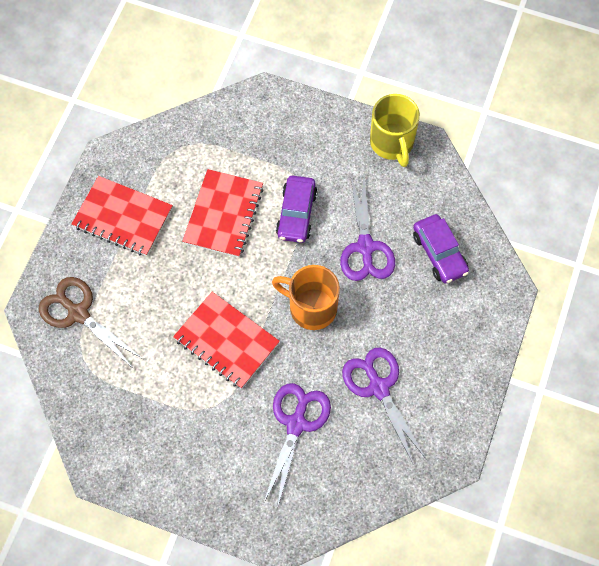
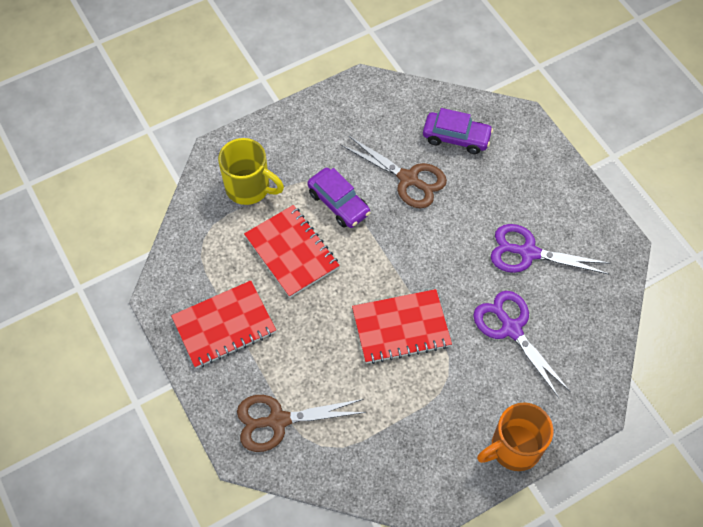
camera: 50 degrees left, 5 degrees down
orange mug [272,265,340,330] -> orange mug moved to [477,402,553,471]
purple scissors [340,175,395,281] -> brown scissors [341,136,447,208]
yellow mug [370,94,420,167] -> yellow mug moved to [218,138,284,205]

